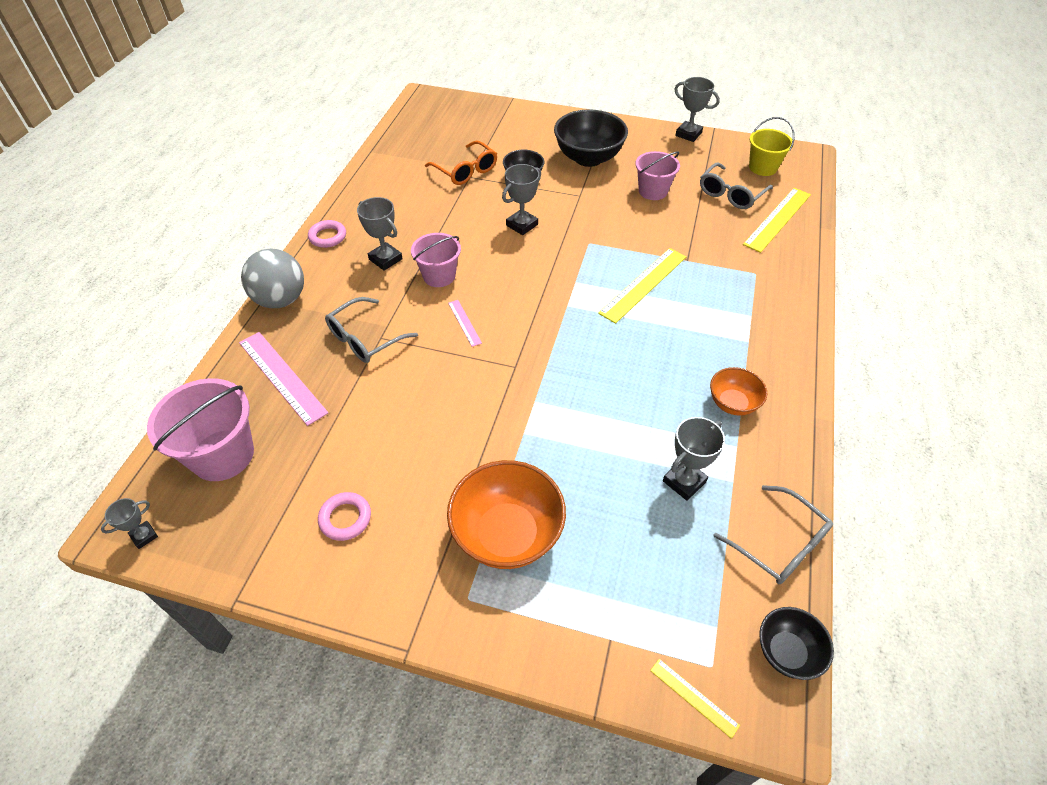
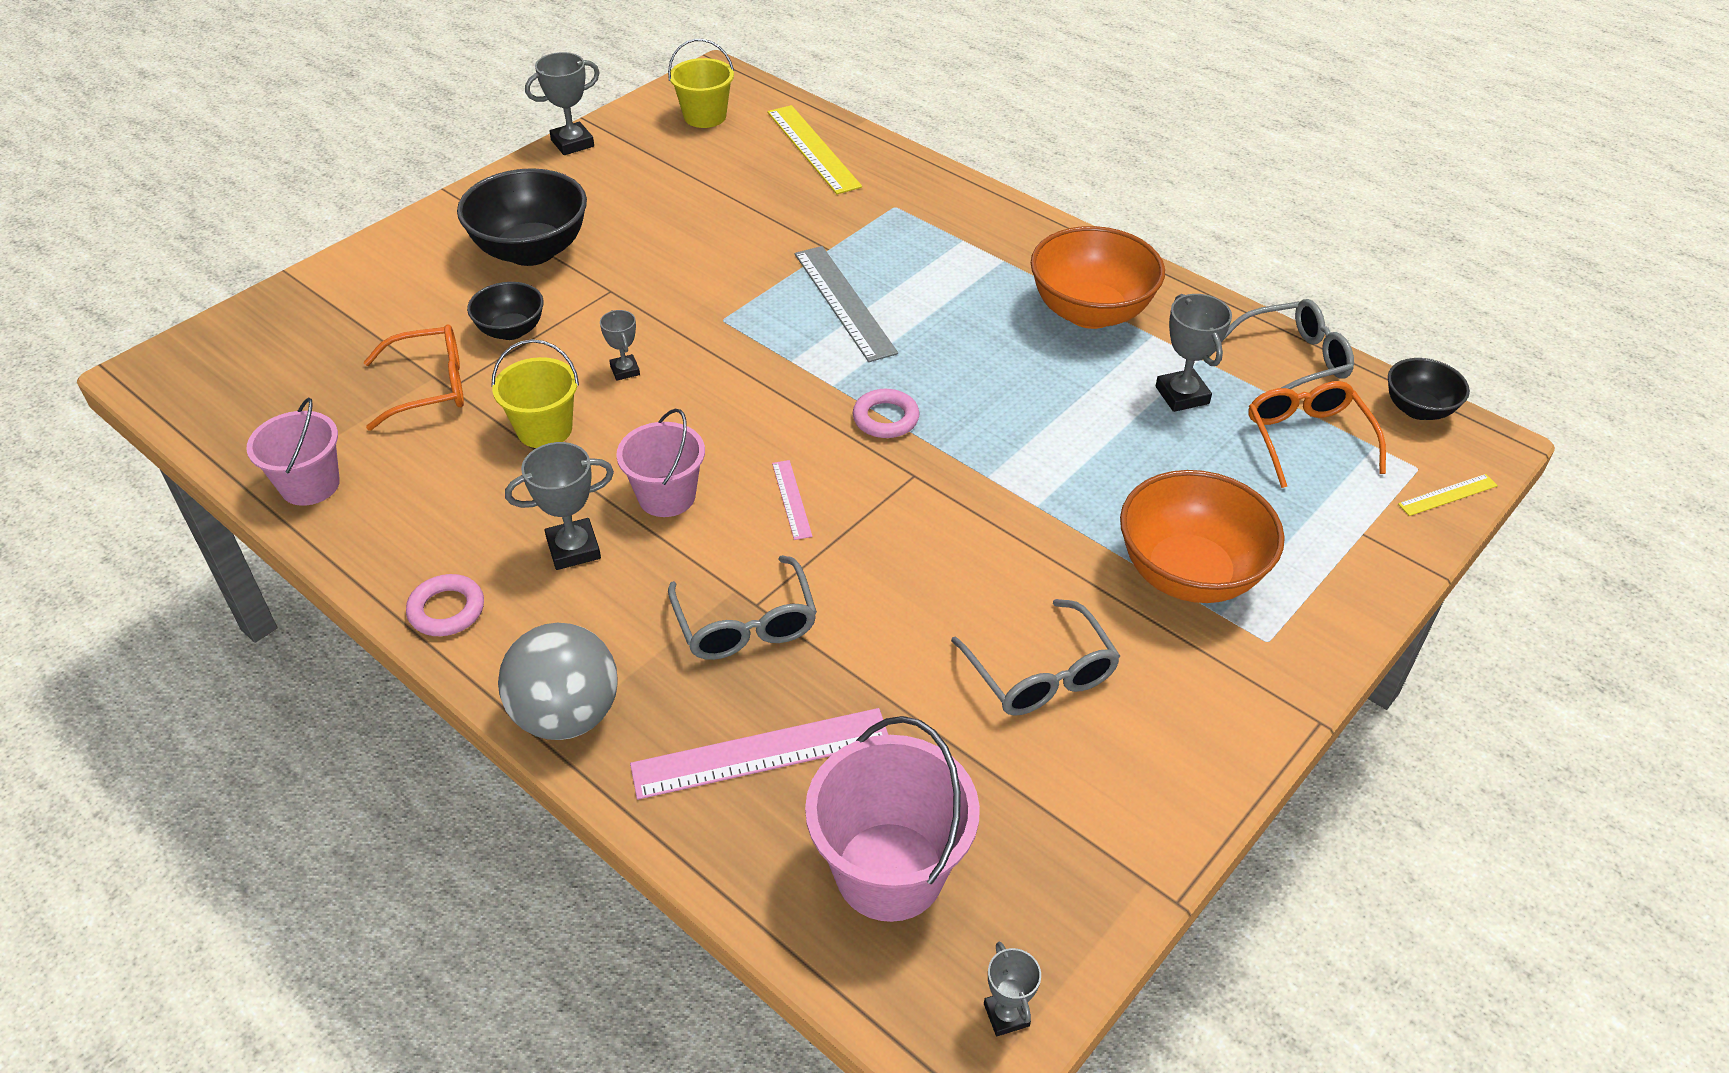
camera: 65 degrees left, 5 degrees down
pink ring [318,492,371,541] -> pink ring moved to [853,389,919,438]
pink ruler [448,300,482,347] -> pink ruler turned 75 degrees clockwise [772,460,813,540]
grey trophy [502,164,541,235] -> grey trophy [600,310,640,381], size x0.61
yellow ruler [598,248,686,324] -> grey ruler [795,246,898,362]
pink bucket [636,151,680,200] -> pink bucket moved to [246,397,340,506]
grey glasses [700,163,773,209] -> grey glasses moved to [951,599,1120,716]
orange bowl [710,367,767,416] -> orange bowl [1031,226,1165,329], size x1.79
none -> yellow bucket [491,339,579,448]
none -> orange glasses [1248,381,1386,488]

